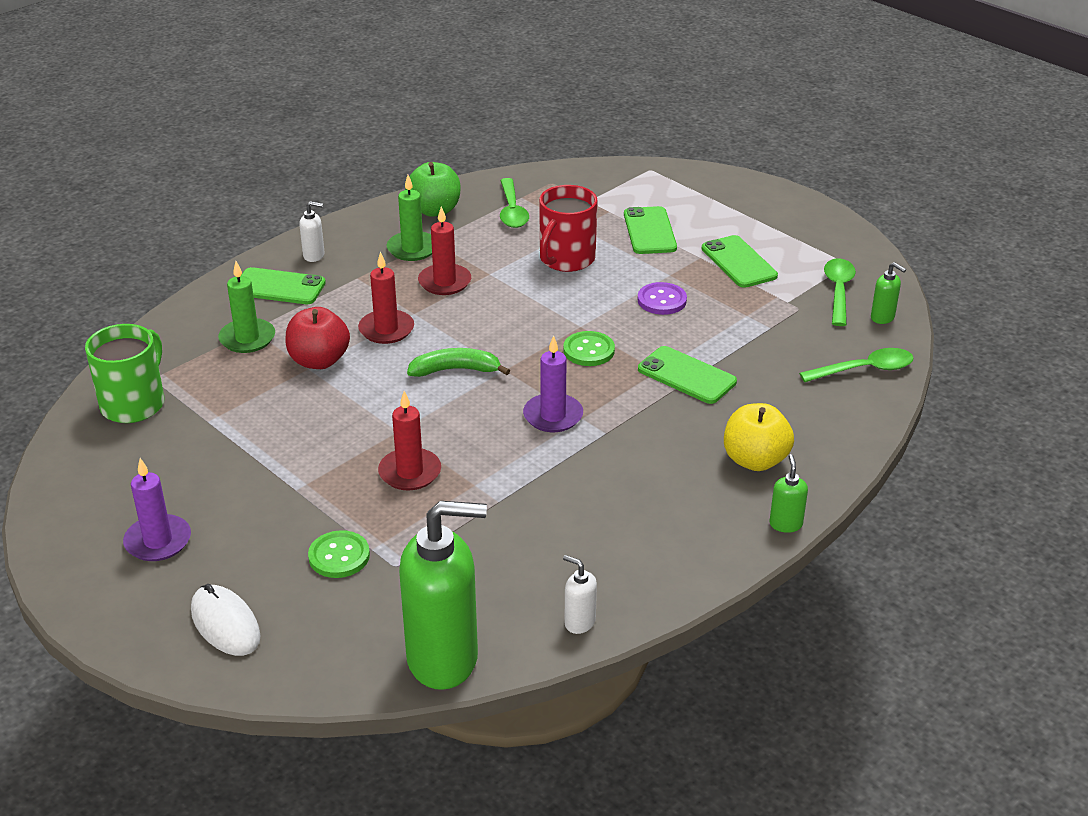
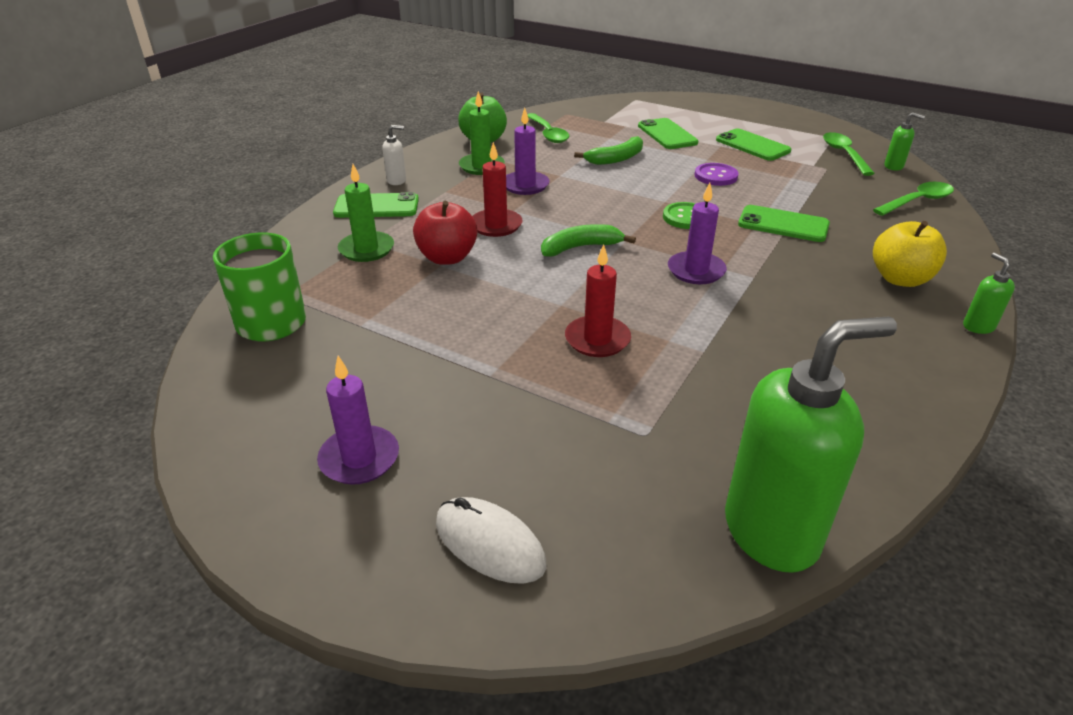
camera: 15 degrees left, 0 degrees up
green button [308,530,370,578] -> none
red candle [418,206,471,295] -> purple candle [506,108,550,195]
red mug [539,185,598,272] -> green banana [574,136,643,165]
white soap dispenser [563,555,597,634] -> none

